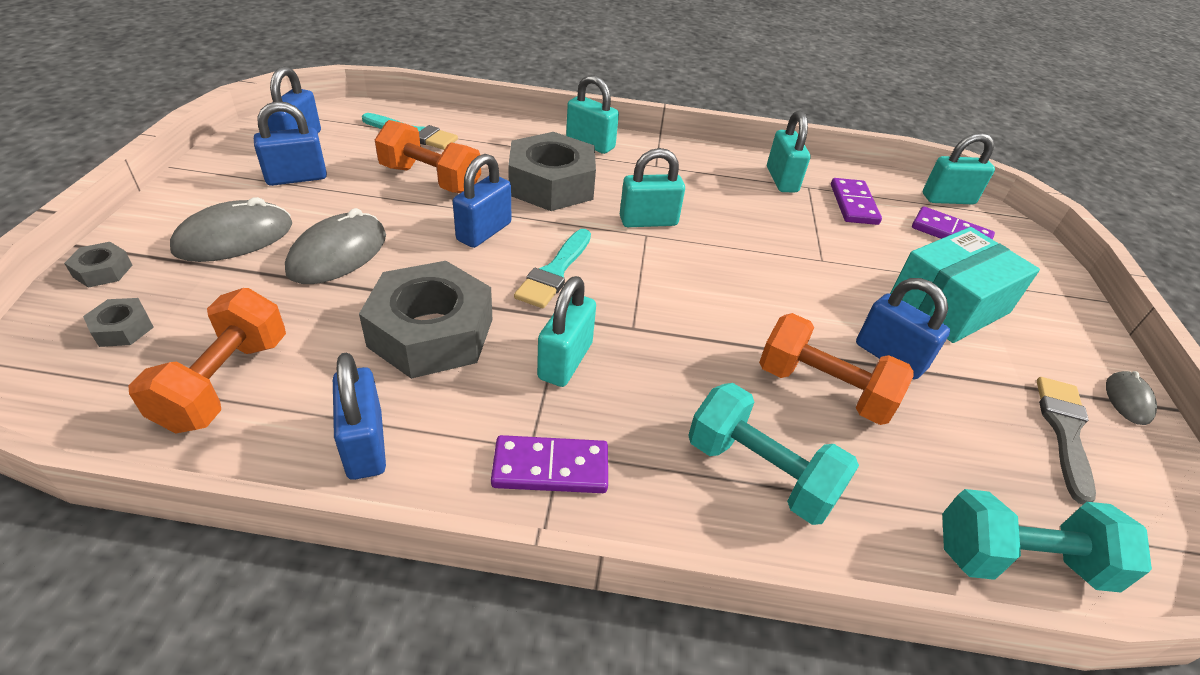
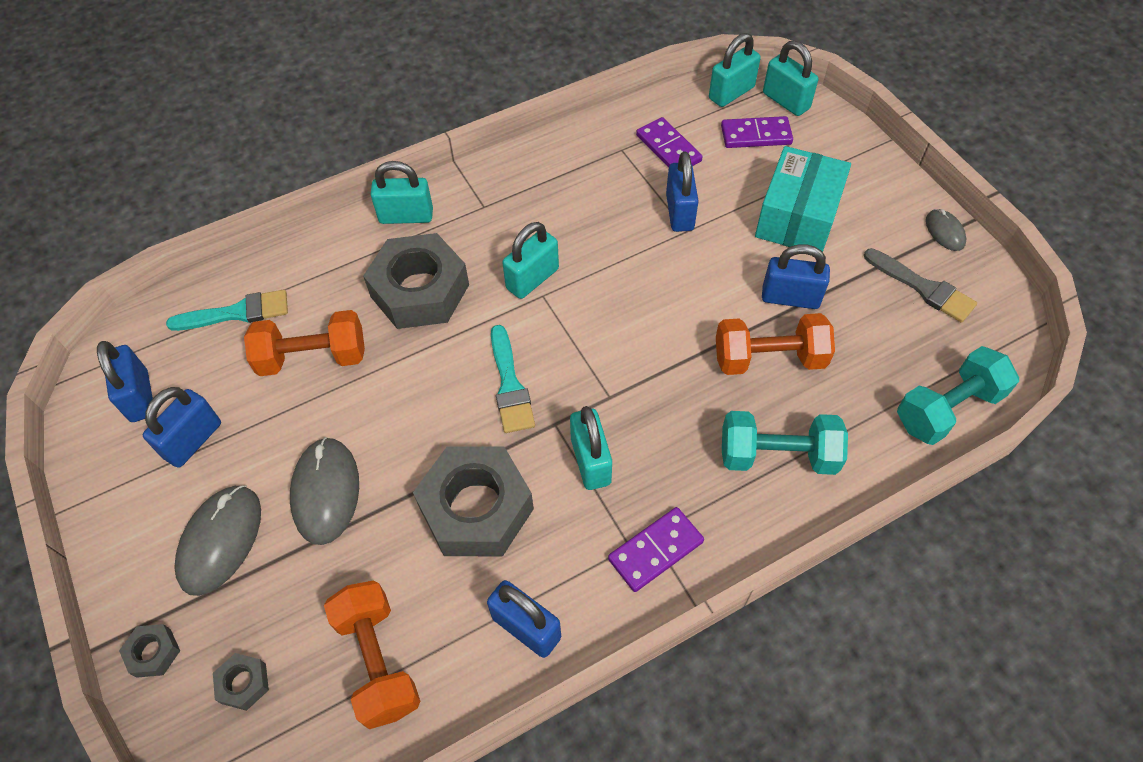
camera: 30 degrees left, 15 degrees up
blue padlock [453,154,511,248] -> blue padlock moved to [666,151,699,232]
turquoise padlock [767,110,811,192] -> turquoise padlock moved to [763,41,818,116]
grey brush [1037,377,1096,504] -> grey brush turned 150 degrees clockwise [864,248,977,323]

